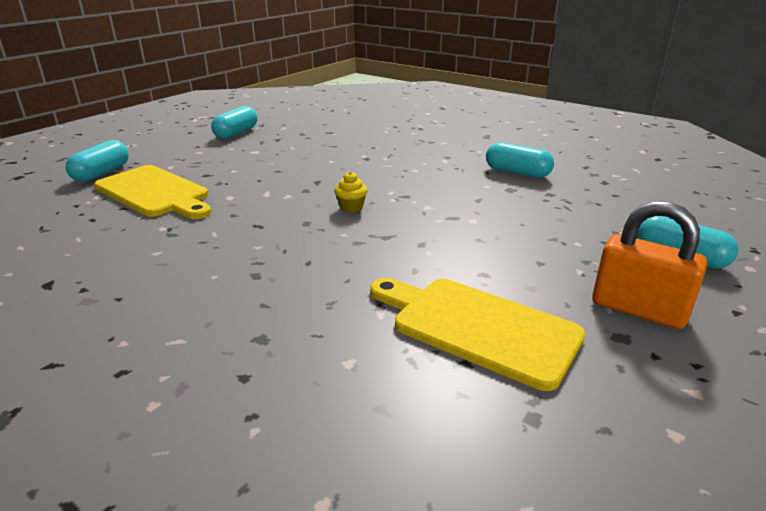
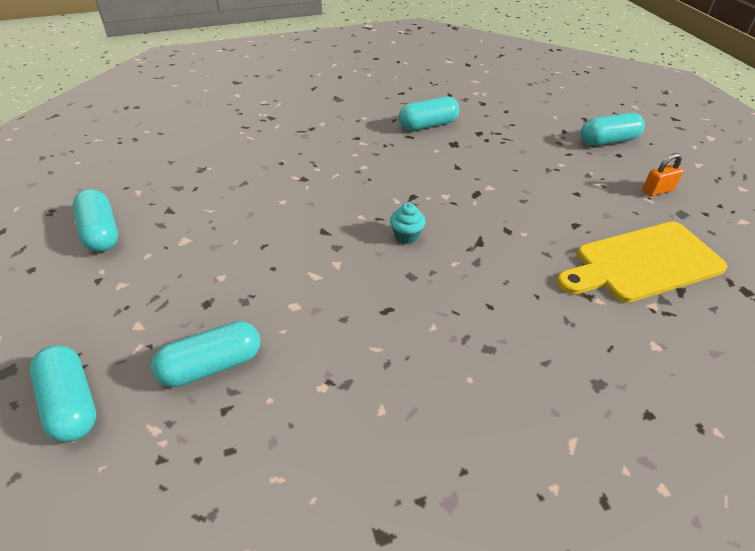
camera: 55 degrees left, 15 degrees up
yellow cutting board [94,165,211,219] -> turquoise capsule [151,321,260,387]
yellow cupcake [334,172,367,213] -> turquoise cupcake [390,203,425,244]
orange padlock [592,201,707,329] -> orange padlock [642,153,684,196], size x0.52

